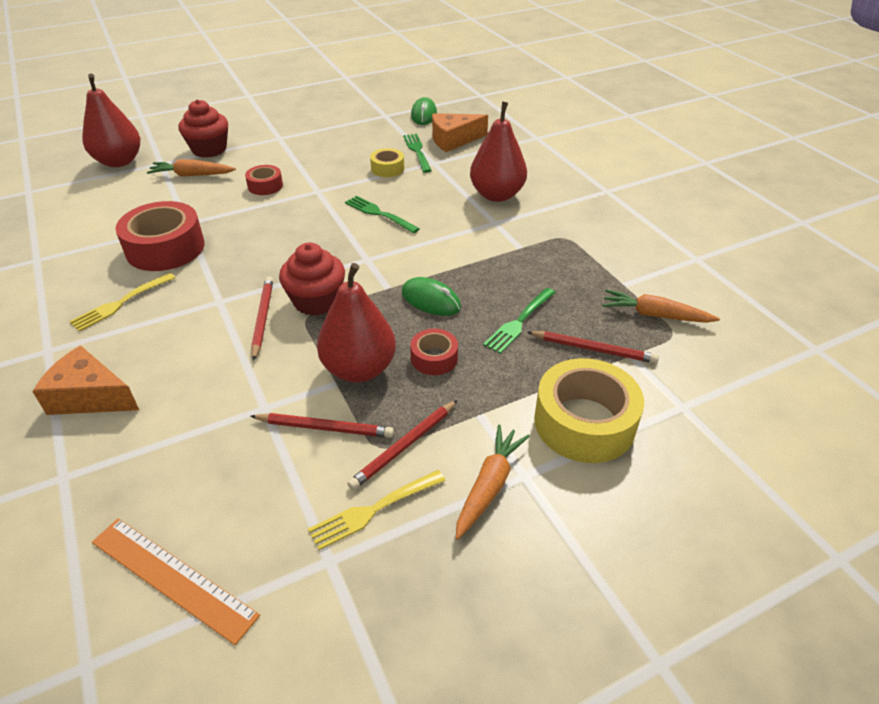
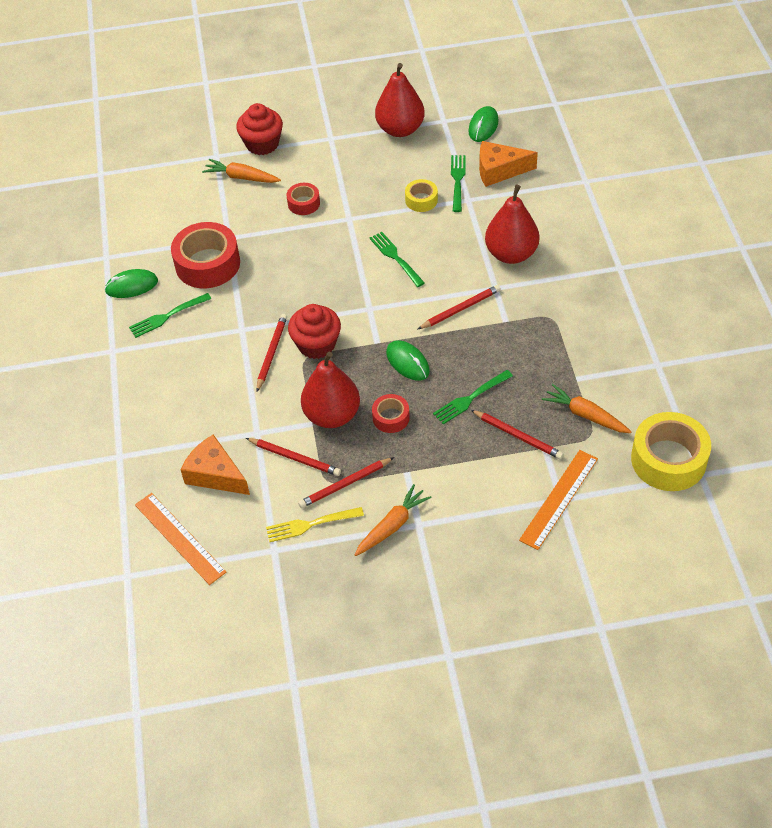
camera: 20 degrees right, 10 degrees up
orange cheese [32,345,139,415] -> orange cheese moved to [181,434,250,495]
yellow fork [69,273,175,332] -> green fork [129,293,211,338]
red pear [82,74,140,167] -> red pear moved to [375,63,425,137]
yellow tape [534,358,644,463] -> yellow tape moved to [631,412,711,491]
none -> green mouse [104,269,158,298]
none -> red pencil [418,285,501,329]
none -> orange ruler [519,450,598,550]

